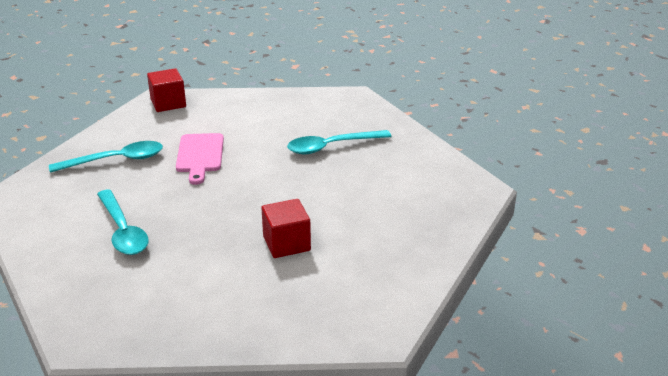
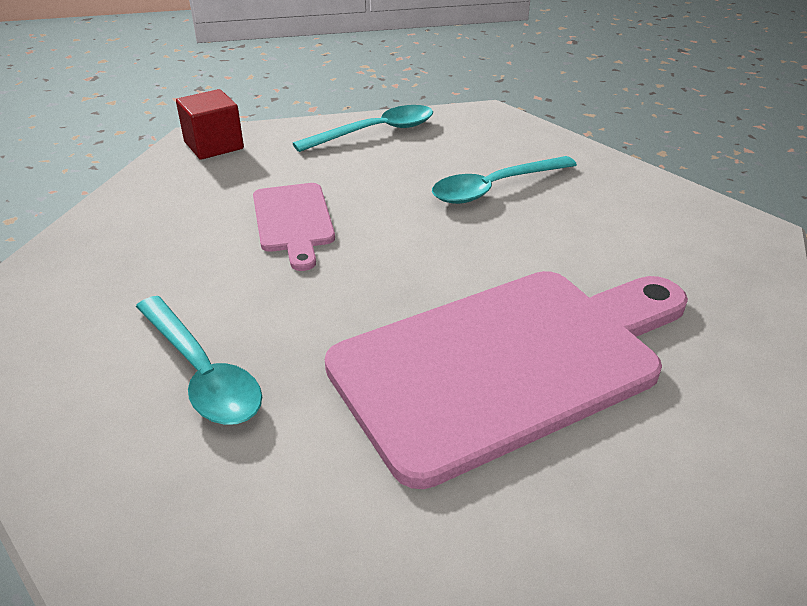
camera: 10 degrees left, 5 degrees up
turquoise spoon [49,141,163,173] -> turquoise spoon moved to [292,105,433,152]
red cube [261,199,311,258] -> pink cutting board [325,271,688,489]

